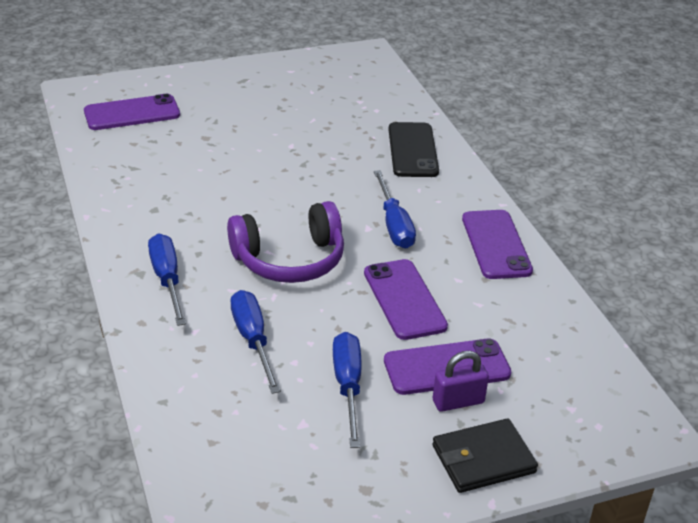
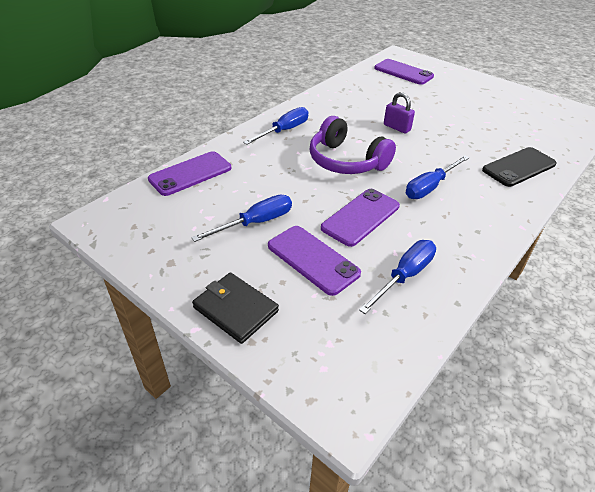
camera: 60 degrees right, 5 degrees up
blue screwdriver [231,290,281,394] -> blue screwdriver moved to [359,240,436,314]
purple padlock [433,351,489,412] -> purple padlock moved to [384,92,415,134]
purple phone [462,210,533,279] -> purple phone moved to [148,151,231,196]

